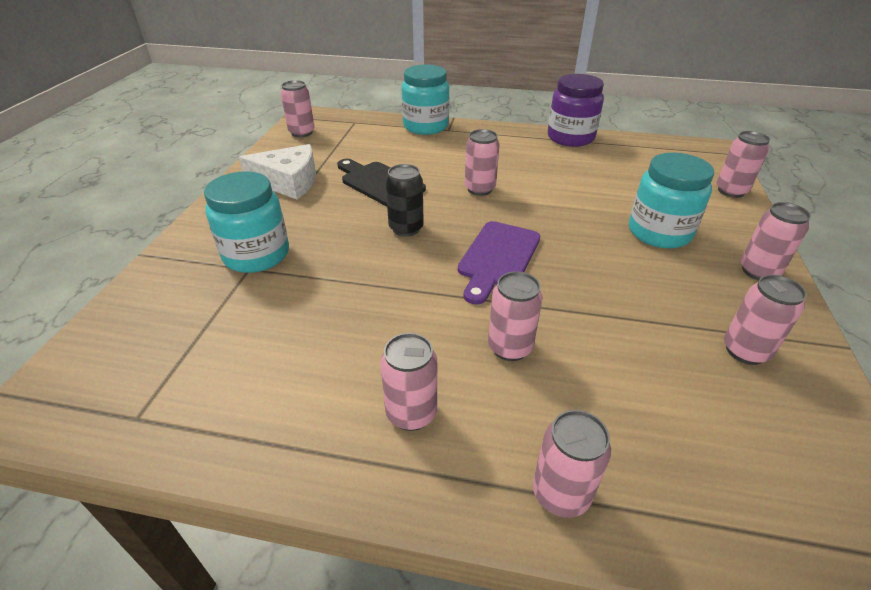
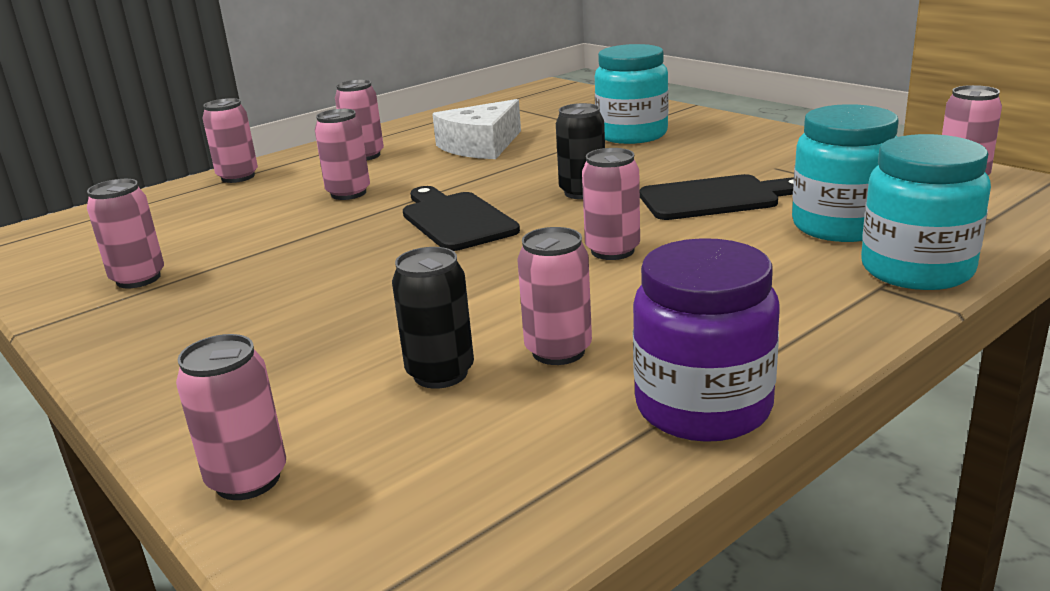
camera: 130 degrees right, 15 degrees down
white cheese [239,144,316,199] -> white cheese moved to [432,99,521,159]
purple cutting board [458,221,540,305] -> black cutting board [403,186,520,251]
turquoise jar [629,152,714,248] -> turquoise jar moved to [792,104,899,242]
pink can [741,202,811,280] -> pink can moved to [517,227,592,365]
none -> black can [392,247,474,389]

